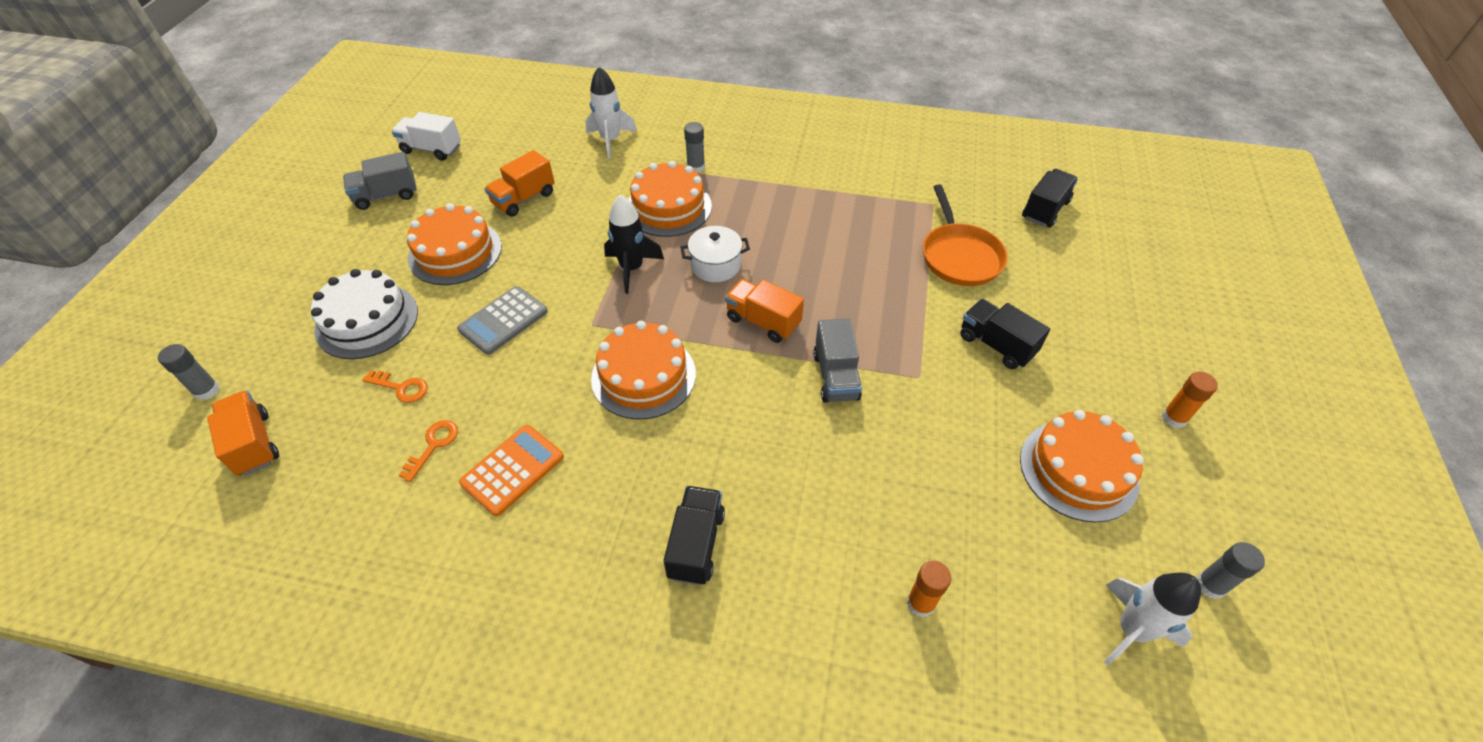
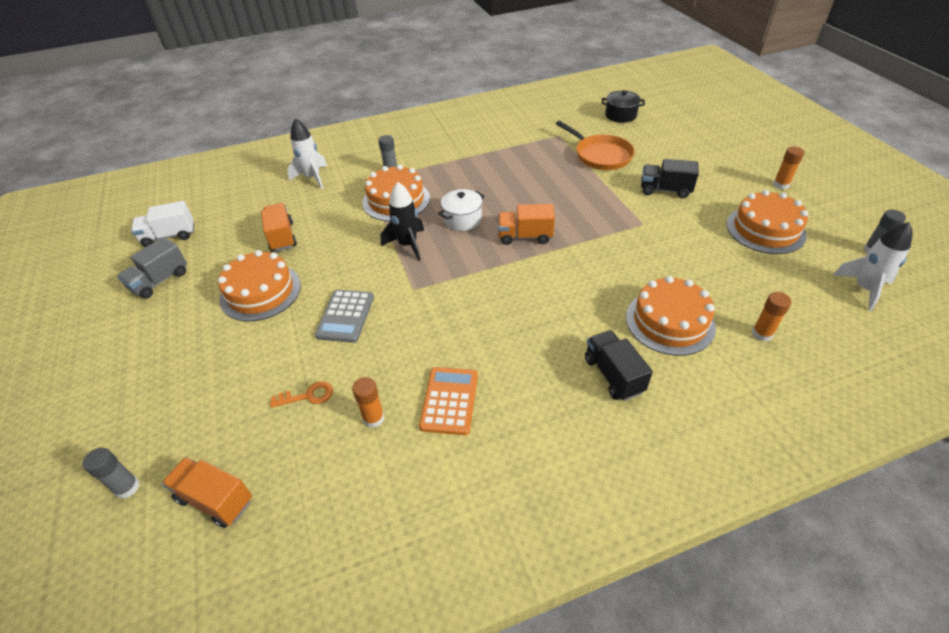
camera: 30 degrees left, 5 degrees down
white cake [311,269,418,359] -> none
orange key [399,420,458,482] -> orange glue stick [352,377,385,428]
orange truck [485,150,555,217] -> orange truck turned 150 degrees clockwise [261,203,297,252]
orange cake [591,321,696,420] -> orange cake moved to [626,276,716,356]
grey truck [813,318,862,403] -> none
black truck [1022,169,1078,228] -> black pot [602,90,645,123]

